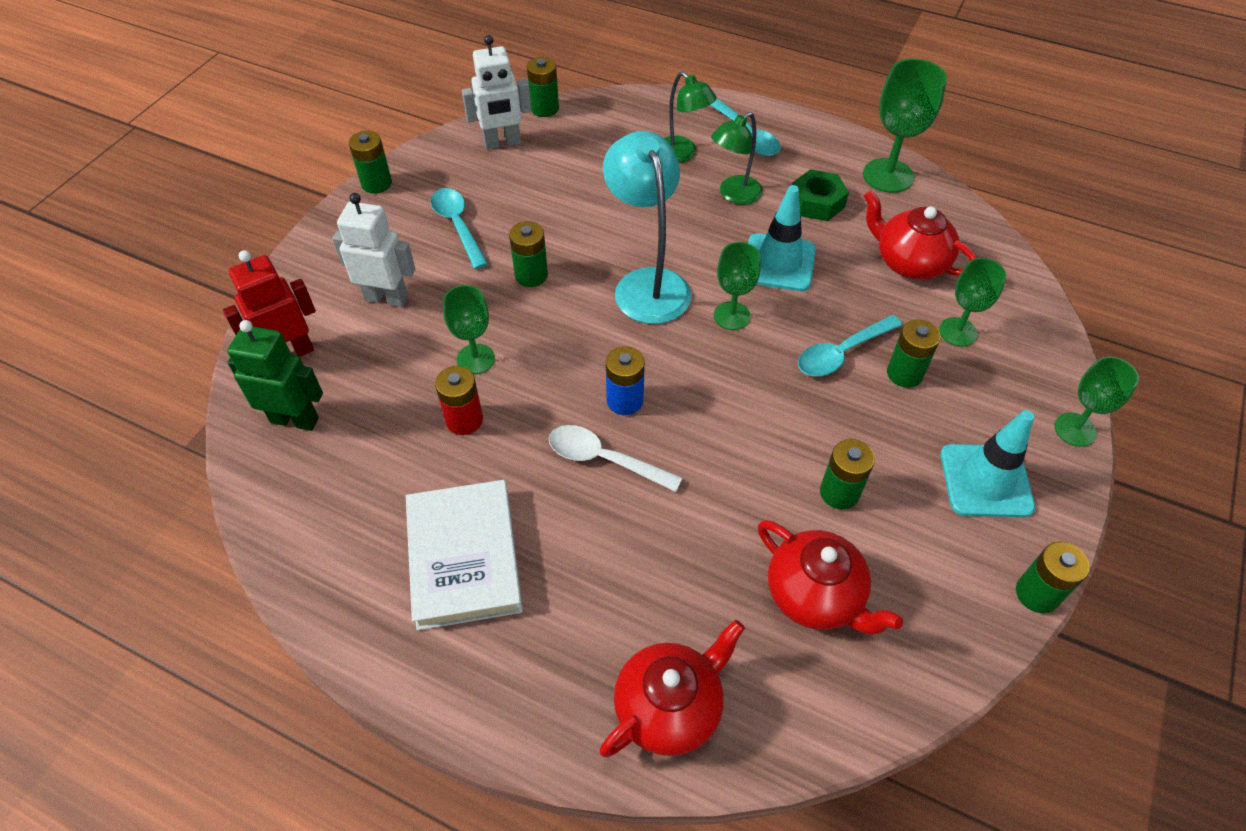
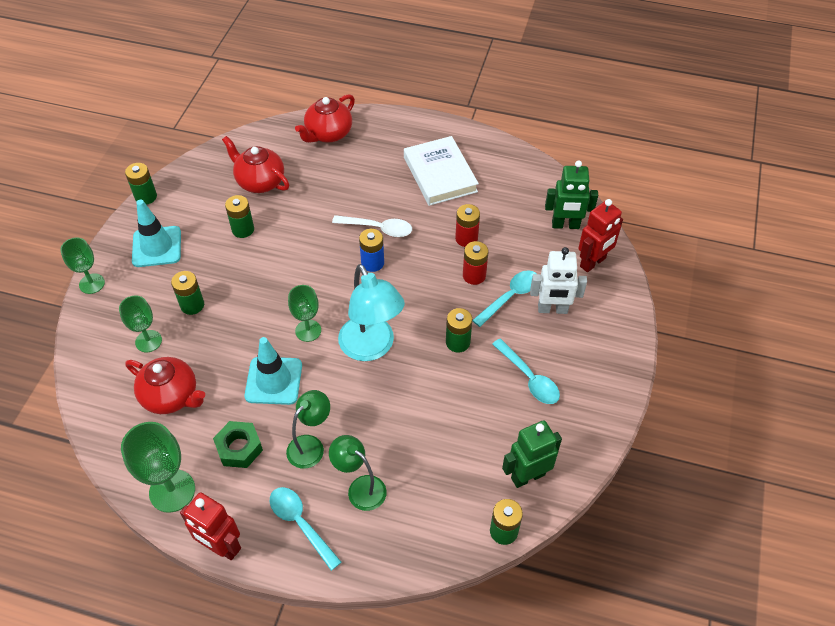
camera: 170 degrees right, 0 degrees up
green battery [348,131,392,194] -> none
green goblet [443,285,495,374] -> red battery [463,241,488,285]
white robot [462,35,531,150] -> green robot [502,420,562,488]
turquoise spoon [798,315,903,376] -> turquoise spoon moved to [472,270,537,327]
none -> red robot [180,492,241,560]

